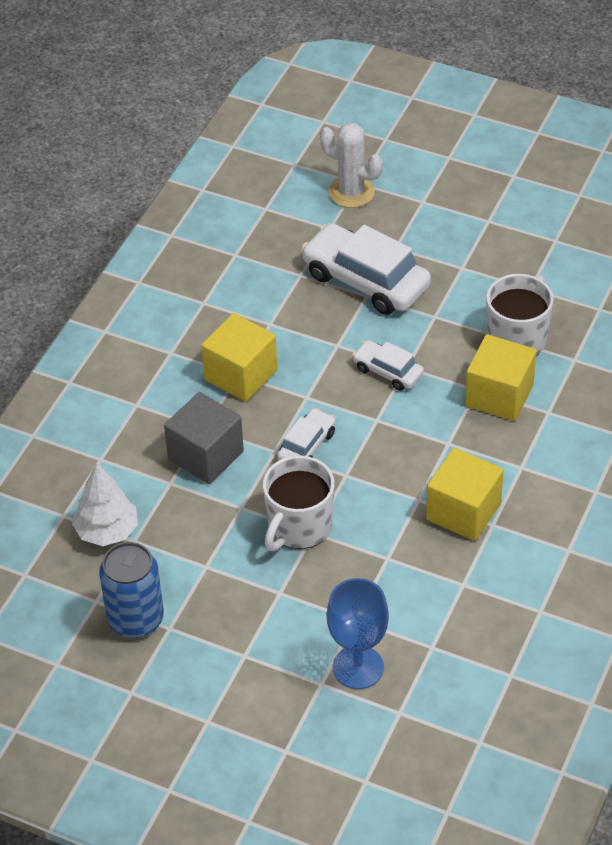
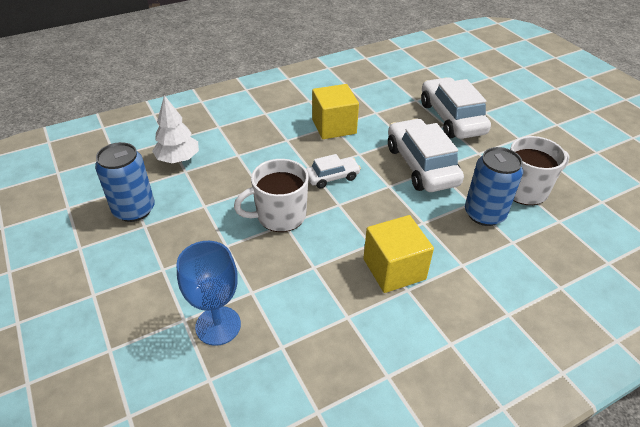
camera: 35 degrees right, 5 degrees down
grey cube [164,392,244,484] -> none
white cactus [320,122,382,208] -> none
white car [352,340,424,391] -> white car [388,118,464,192], size x1.89
yellow cube [465,334,537,421] -> blue can [465,147,523,226]

